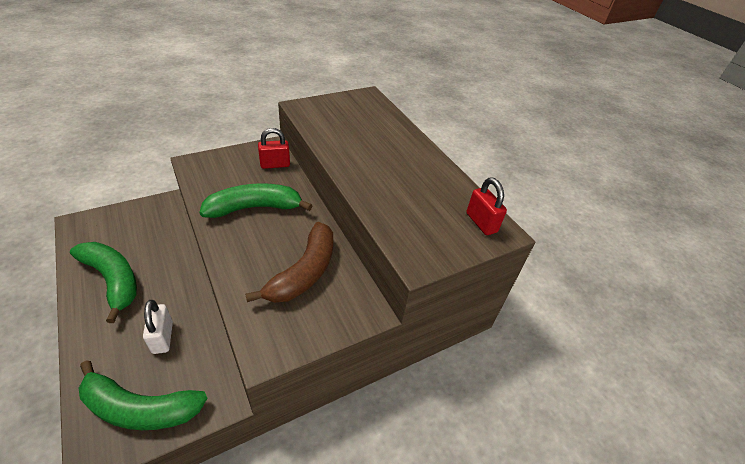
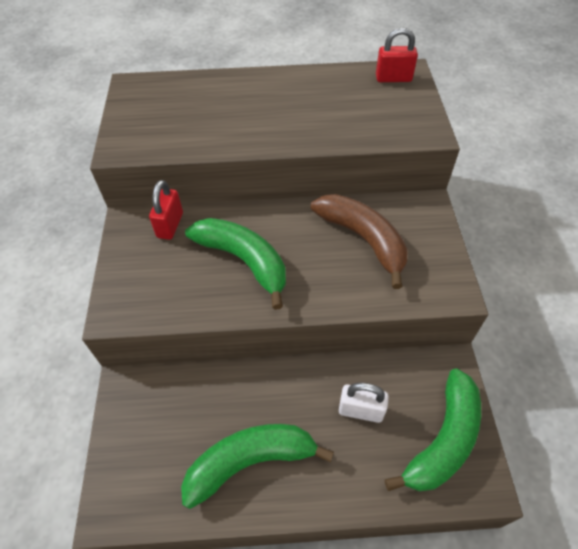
camera: 60 degrees left, 10 degrees up
green banana [199,183,313,218] -> green banana turned 120 degrees clockwise [185,218,286,310]

